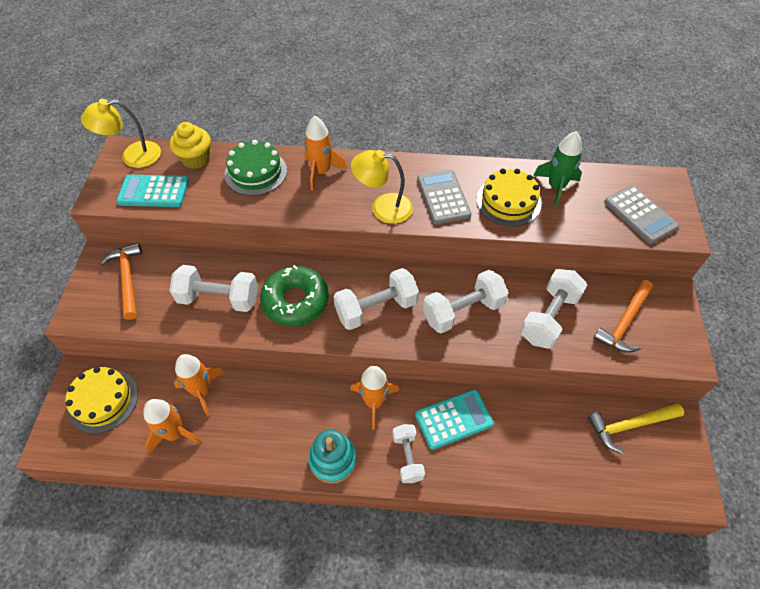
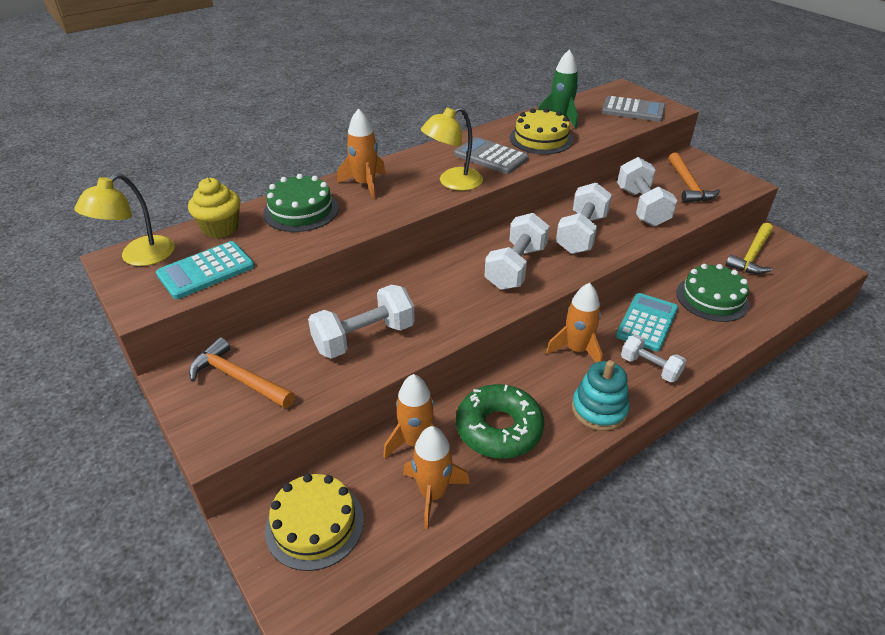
camera: 40 degrees left, 15 degrees down
green donut [260,265,329,326] -> green donut moved to [456,384,544,459]
none -> green cake [676,264,750,322]

